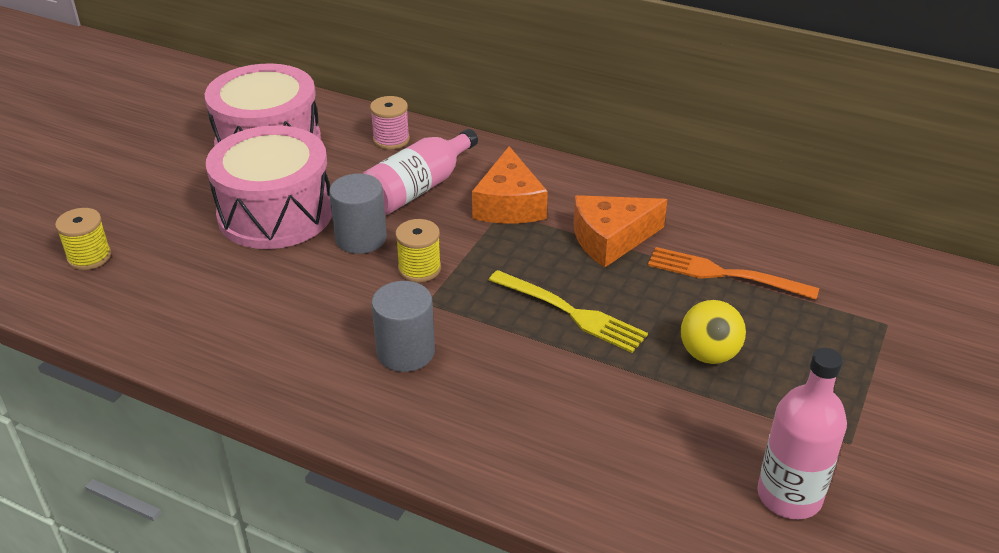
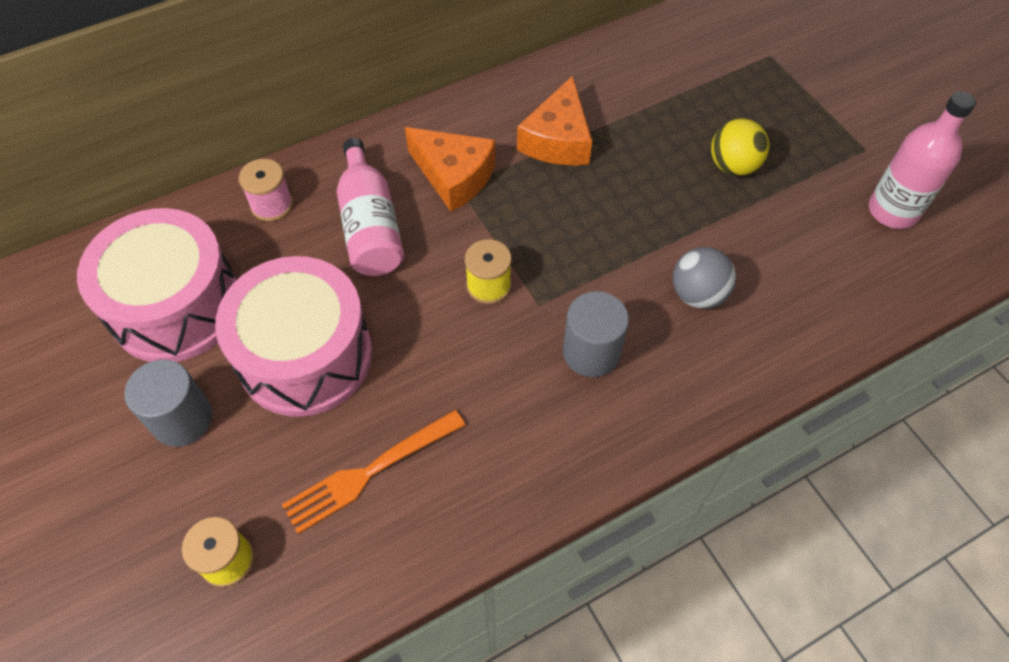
camera: 55 degrees left, 20 degrees up
grey cylinder [329,174,387,254] -> grey cylinder moved to [124,359,213,447]
yellow fork [489,270,648,353] -> none
orange fork [648,247,819,300] -> orange fork moved to [282,410,465,534]
none -> grey ball [673,247,736,309]

